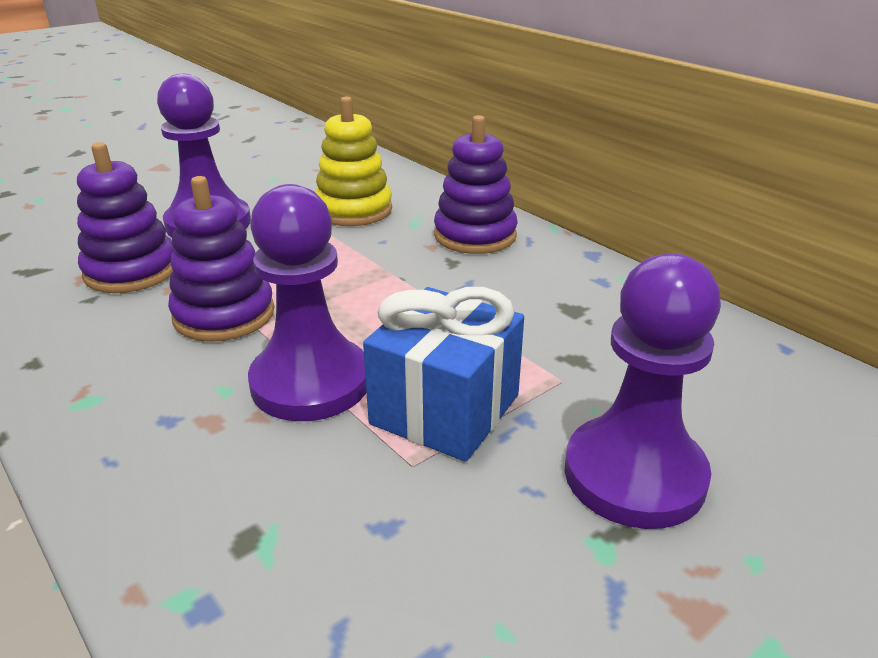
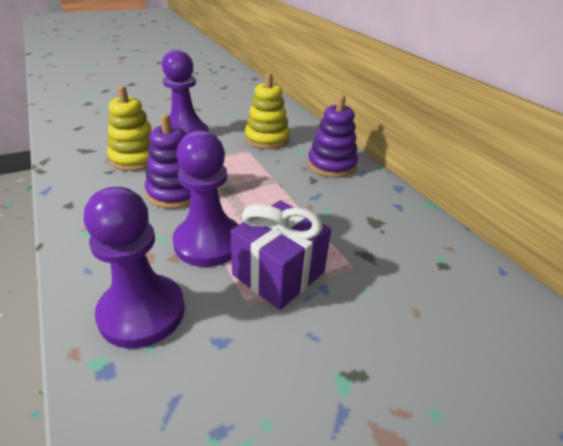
camera: 10 degrees right, 5 degrees up
purple stacking toy [77,142,175,293] -> yellow stacking toy [107,86,152,171]
blue gift [363,287,524,462] -> purple gift [230,200,331,310]
purple pawn [565,253,721,529] -> purple pawn moved to [84,187,185,348]

